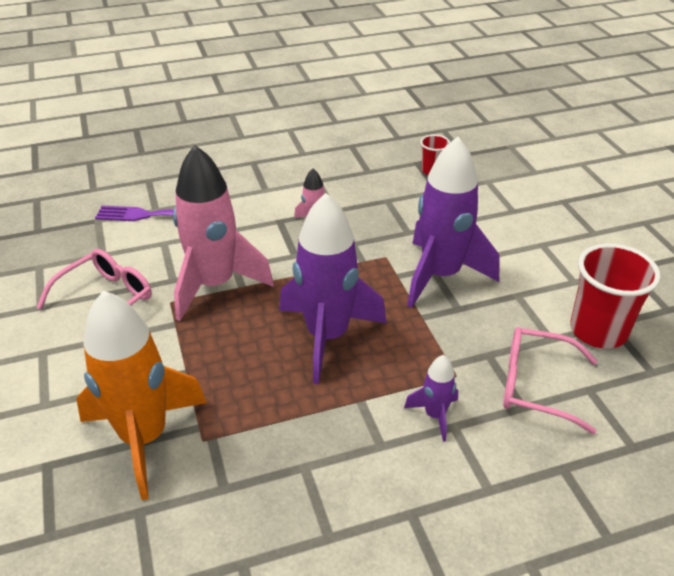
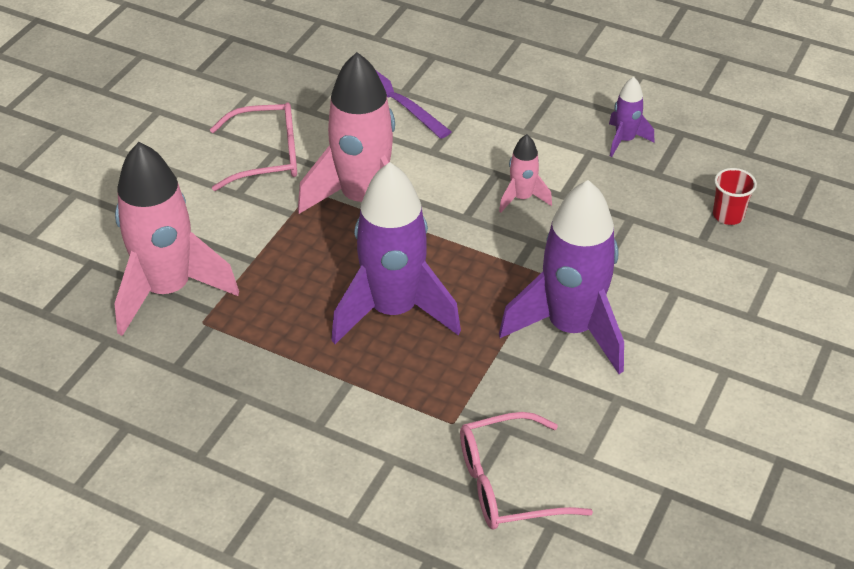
camera: 45 degrees right, 5 degrees up
orange rocket [76,290,207,500] -> pink rocket [115,142,239,336]
purple rocket [404,355,458,442] -> purple rocket moved to [609,77,654,157]
pink glasses [503,327,598,434] -> pink glasses turned 75 degrees counterclockwise [460,412,593,530]
red cup [570,243,661,349] -> none

